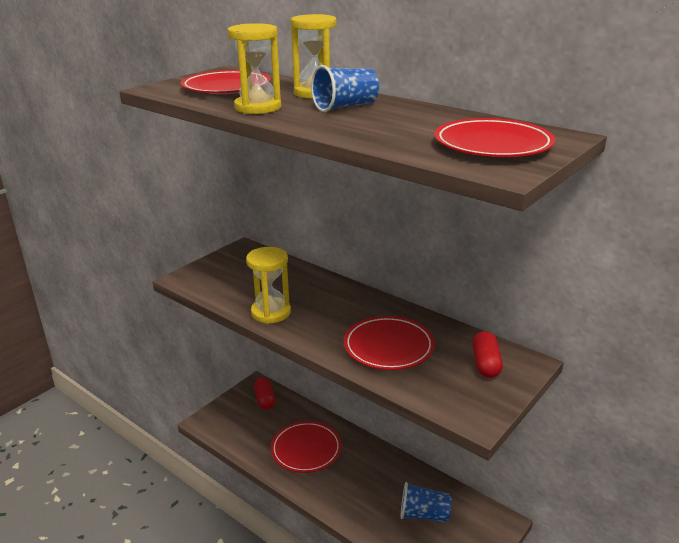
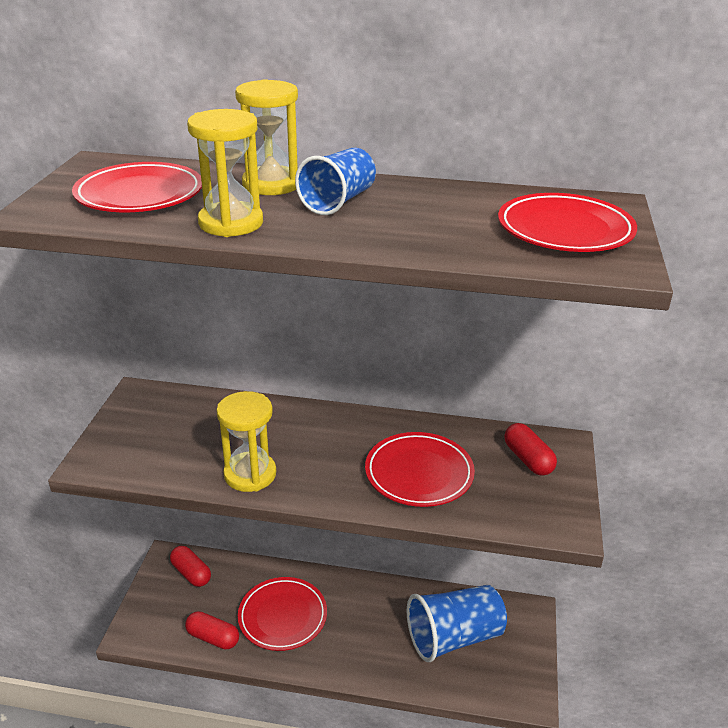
camera: 30 degrees left, 5 degrees up
blue cup [401,482,451,522] -> blue cup [407,585,507,662], size x1.59
none -> red capsule [185,611,239,650]

